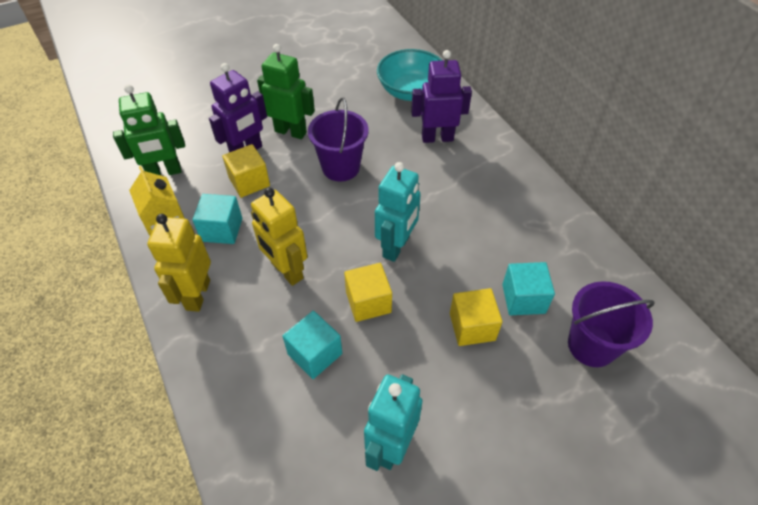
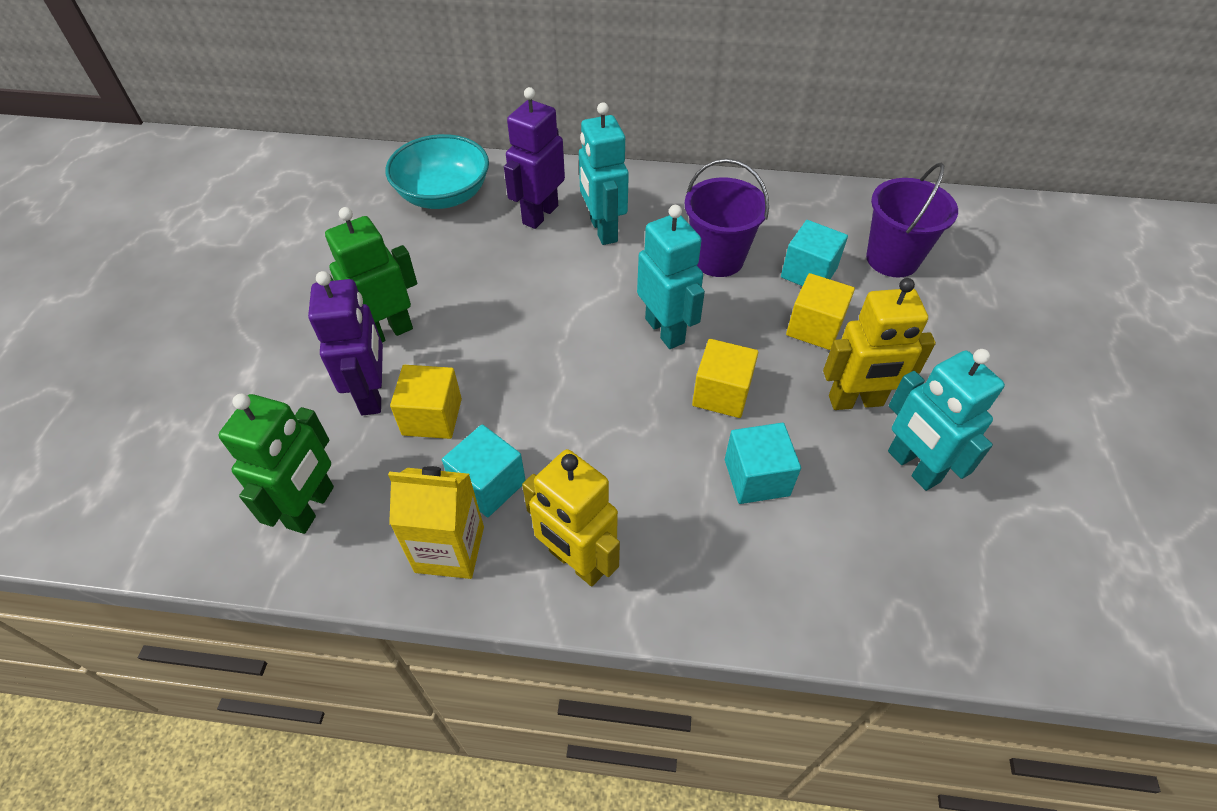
camera: 55 degrees left, 0 degrees up
yellow robot [251,188,307,286] -> yellow robot moved to [823,278,936,410]
purple bucket [308,97,368,181] -> purple bucket moved to [685,159,769,277]
none -> turquoise robot [579,102,629,245]

